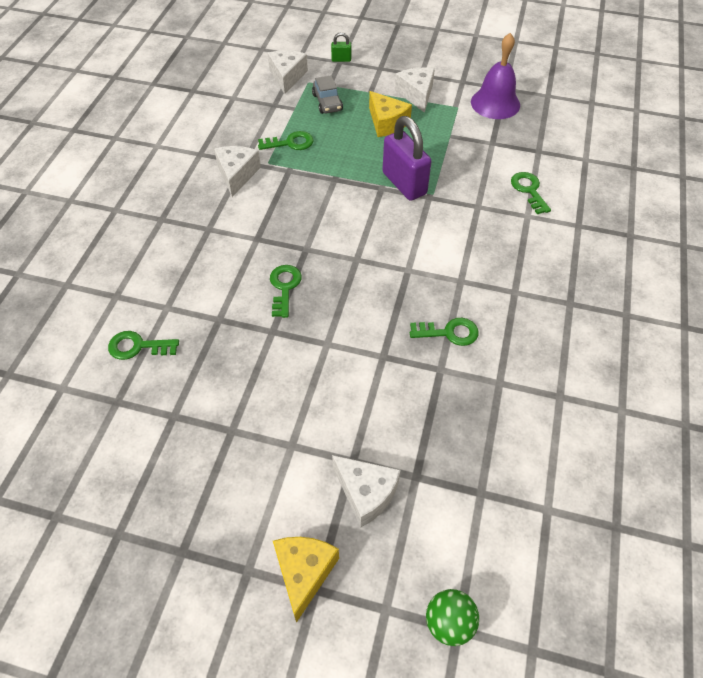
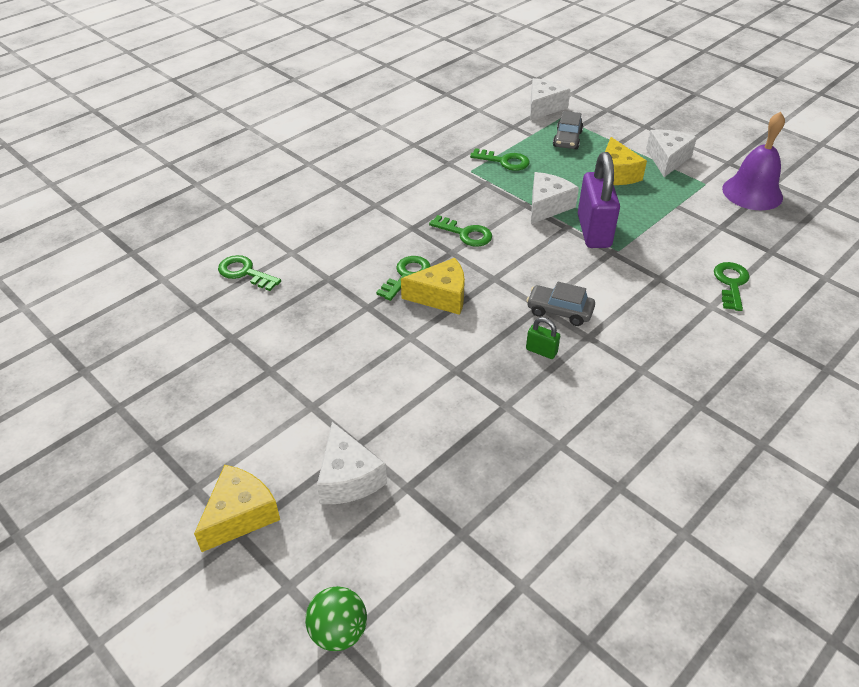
camera: 30 degrees right, 10 degrees down
white cheese [214,146,261,197] -> white cheese moved to [531,172,579,224]
green padlock [331,32,351,62] -> green padlock moved to [526,317,560,359]
green key [410,318,479,346] -> green key moved to [429,215,492,247]
none -> yellow cheese [401,258,465,315]
none -> grey car [526,282,595,326]

